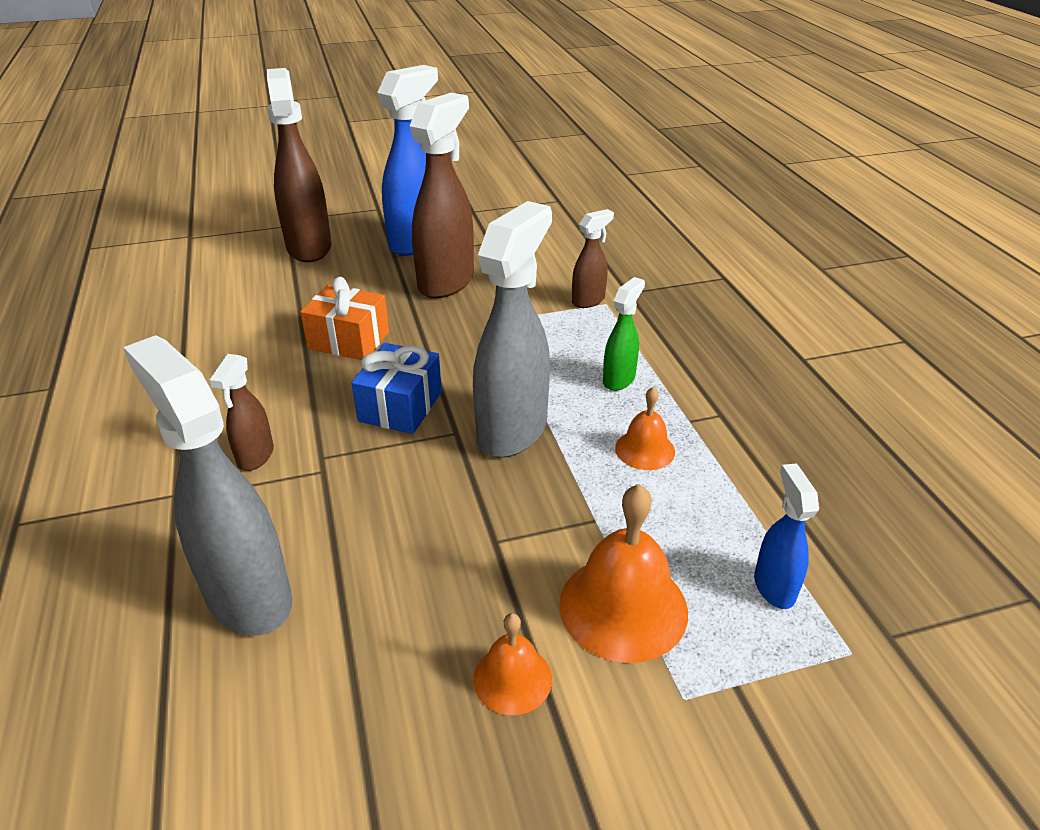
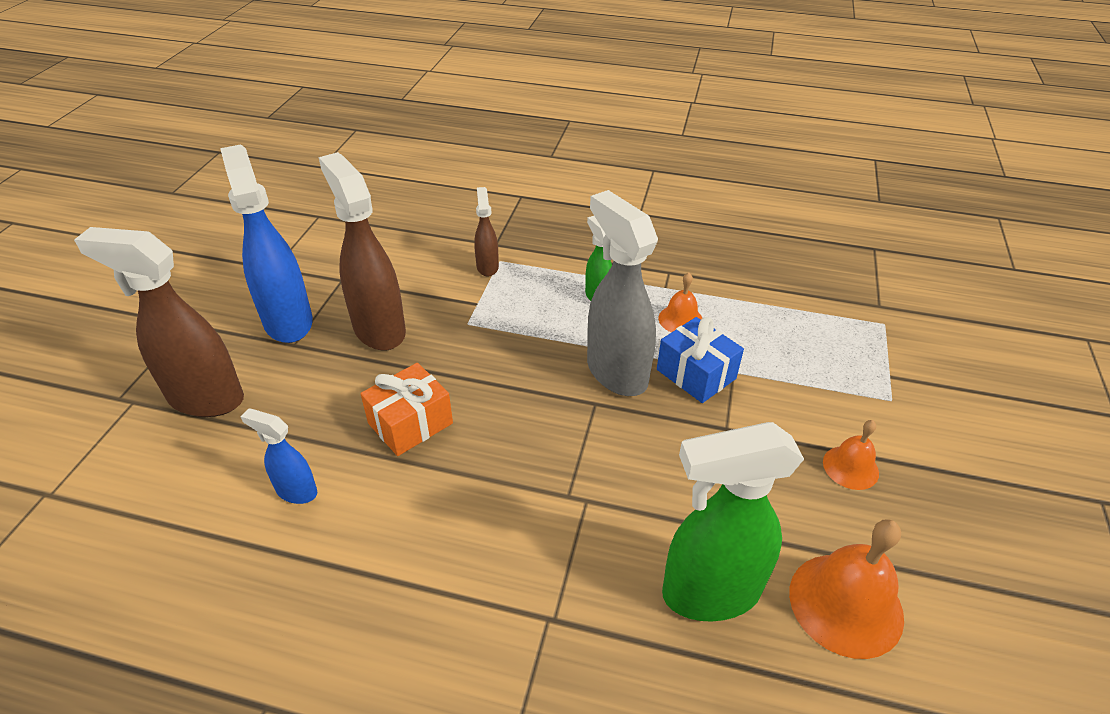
camera: 60 degrees left, 5 degrees up
grey spray bottle [123,335,292,636] -> green spray bottle [662,422,804,622]
brown spray bottle [209,354,274,471] -> none
blue gift [351,343,442,434] -> blue gift moved to [657,317,744,403]
orange bell [559,484,688,663] -> orange bell moved to [789,519,904,659]
blue spray bottle [754,464,819,609] -> blue spray bottle moved to [240,408,317,504]

